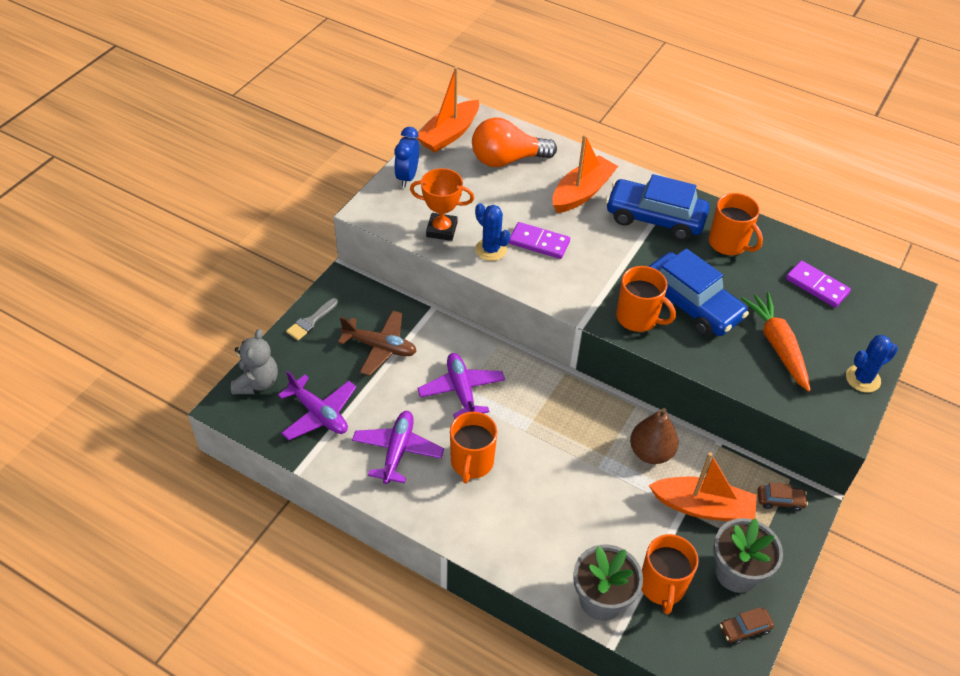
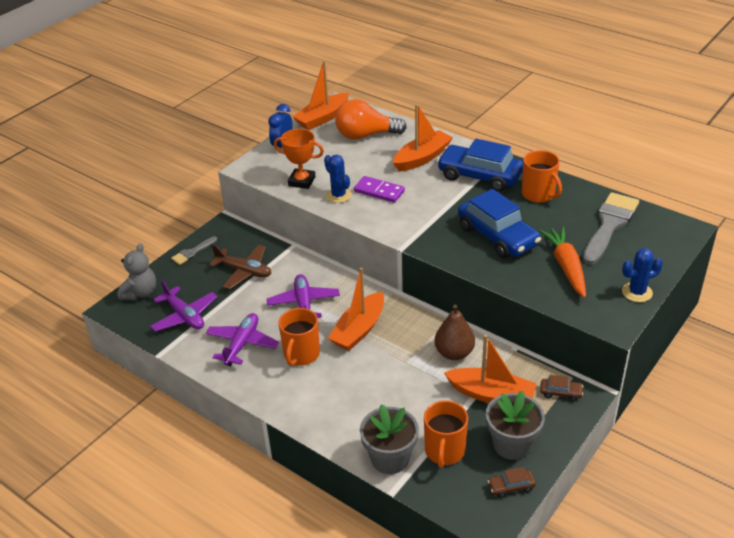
camera: 10 degrees right, 10 degrees down
orange mug [616,266,676,332] -> none
purple domino [786,261,851,308] -> grey brush [583,192,639,265]
none -> orange boat [328,267,384,351]

